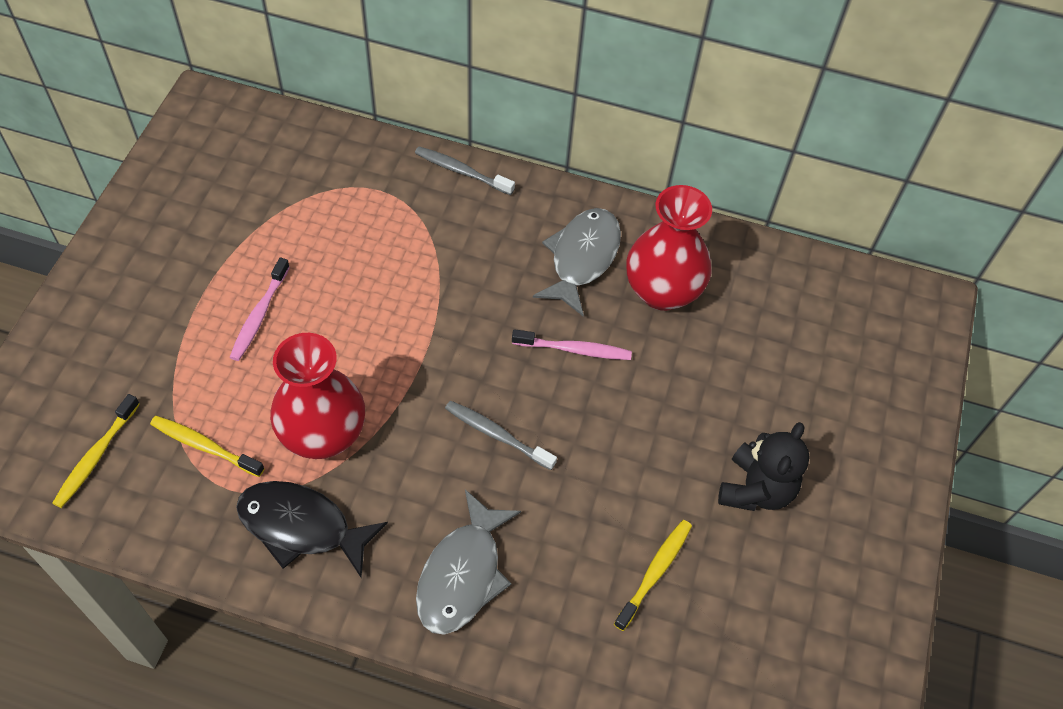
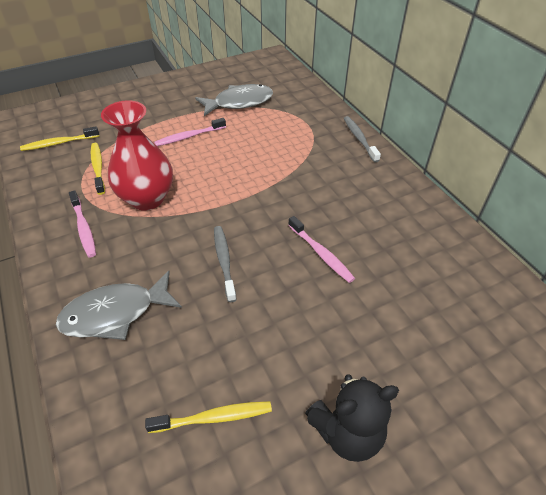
camera: 50 degrees right, 10 degrees down
black fish [236,481,388,577] -> pink toothbrush [69,190,96,258]
grey fish [533,208,621,316] -> grey fish moved to [195,84,273,116]
red vase [626,185,712,311] -> none

